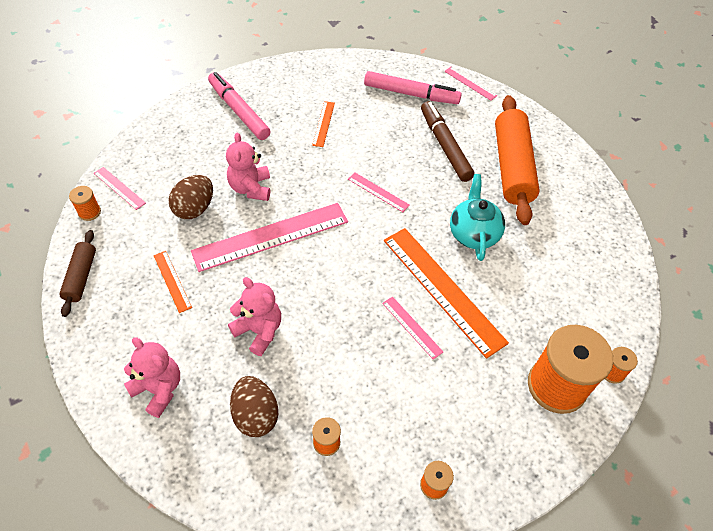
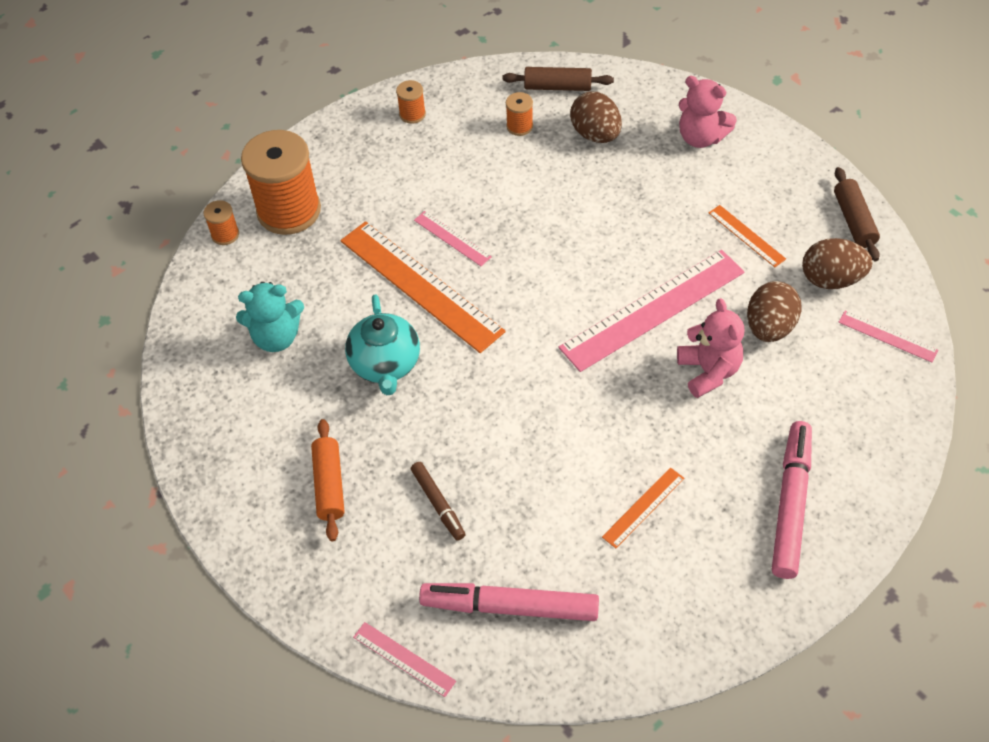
camera: 175 degrees right, 0 degrees up
orange spool [69,186,101,221] -> none
pink marker [208,72,271,140] -> pink marker turned 120 degrees counterclockwise [772,421,812,579]
pink teddy bear [228,277,281,356] -> none
orange ruler [312,101,335,147] -> orange ruler turned 45 degrees clockwise [602,467,684,548]
pink ruler [348,172,410,212] -> none
brown marker [421,101,475,182] -> brown marker [411,462,466,541], size x0.56
orange rolling pin [495,95,540,225] -> orange rolling pin [311,419,344,541], size x0.52
none -> turquoise teddy bear [236,282,304,352]
none -> brown rolling pin [502,67,614,91]
none -> brown egg [802,238,872,289]

